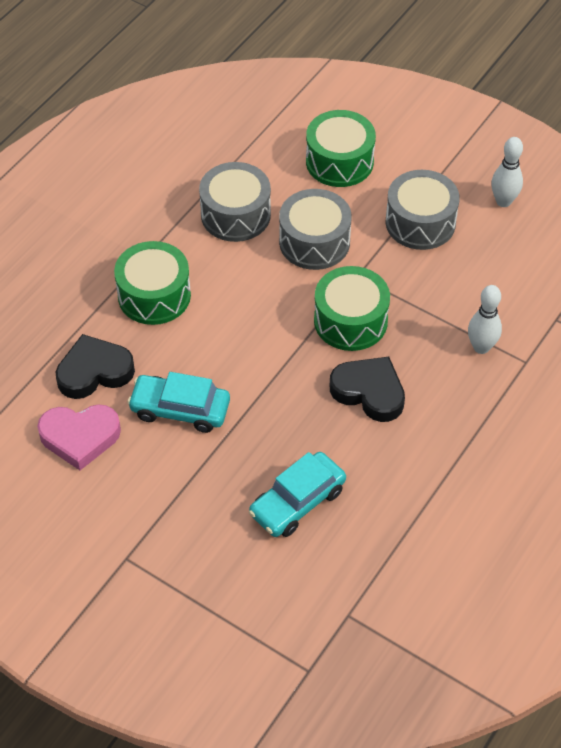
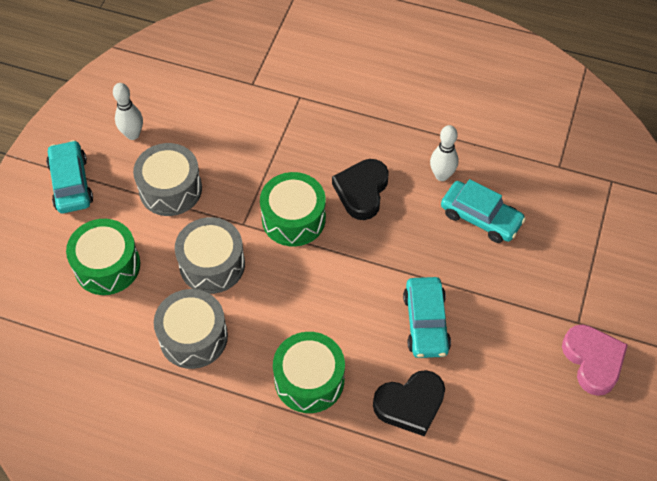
camera: 105 degrees left, 5 degrees up
pink heart [37,404,121,470] -> pink heart moved to [562,325,628,396]
black heart [56,334,135,399] -> black heart turned 75 degrees counterclockwise [373,370,445,437]
white bowling pin [468,285,502,354] -> white bowling pin moved to [430,125,459,181]
none -> turquoise car [46,140,93,213]

